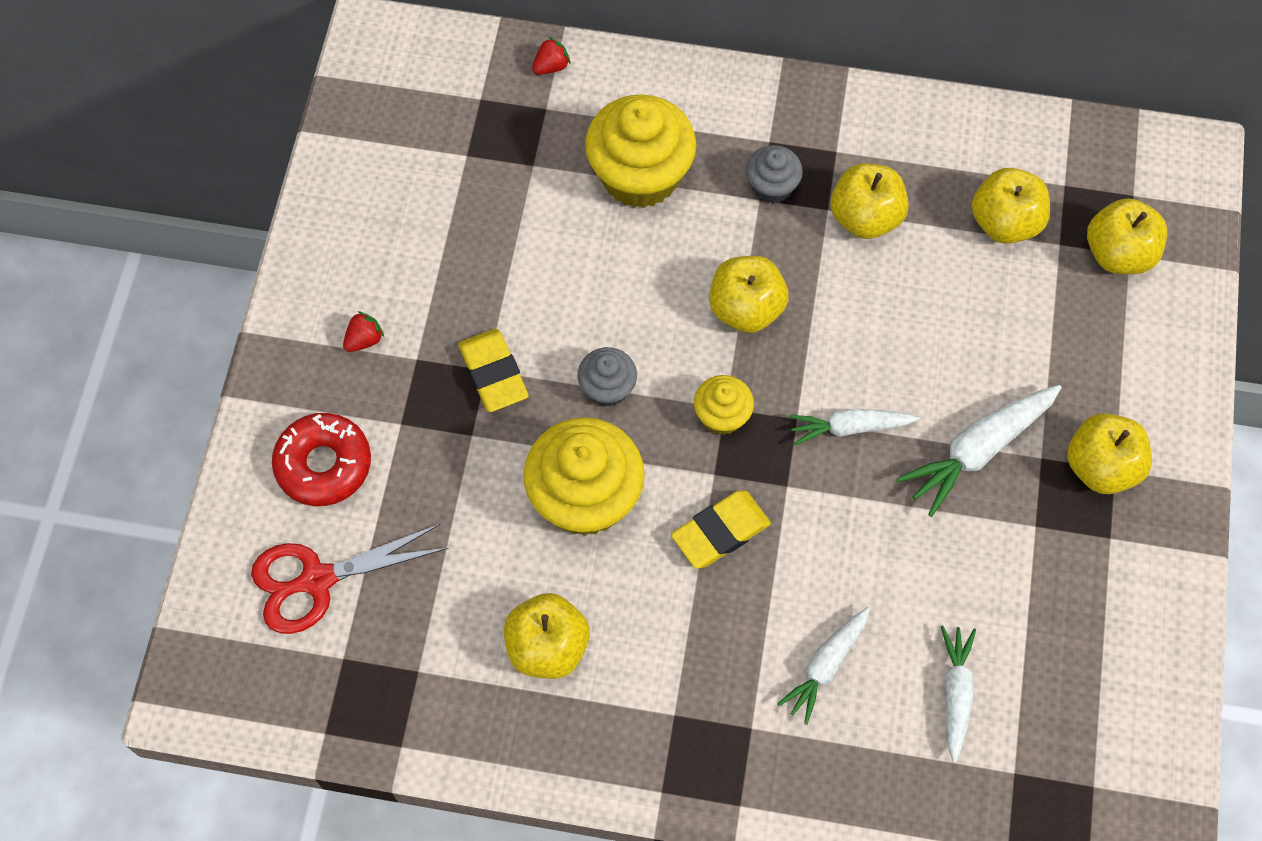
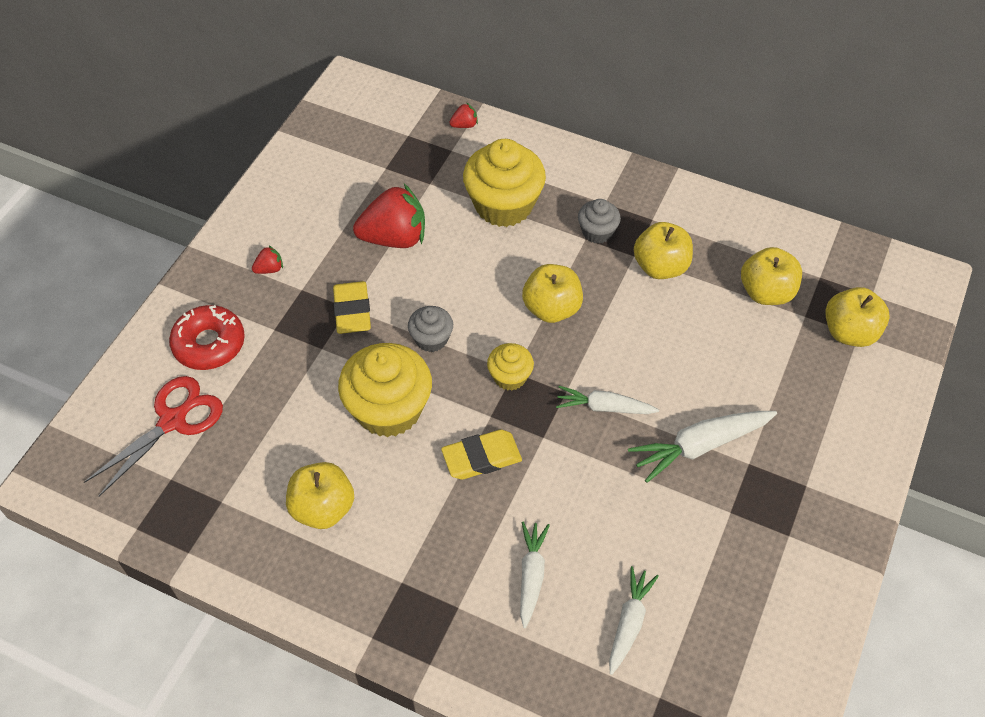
camera: 15 degrees right, 10 degrees down
red scissors [251,524,449,634] -> red scissors turned 135 degrees clockwise [84,376,223,497]
white carrot [777,607,870,725] -> white carrot turned 135 degrees clockwise [520,522,550,628]
yellow apple [1067,413,1152,494] -> none
none -> red strawberry [353,184,425,248]

